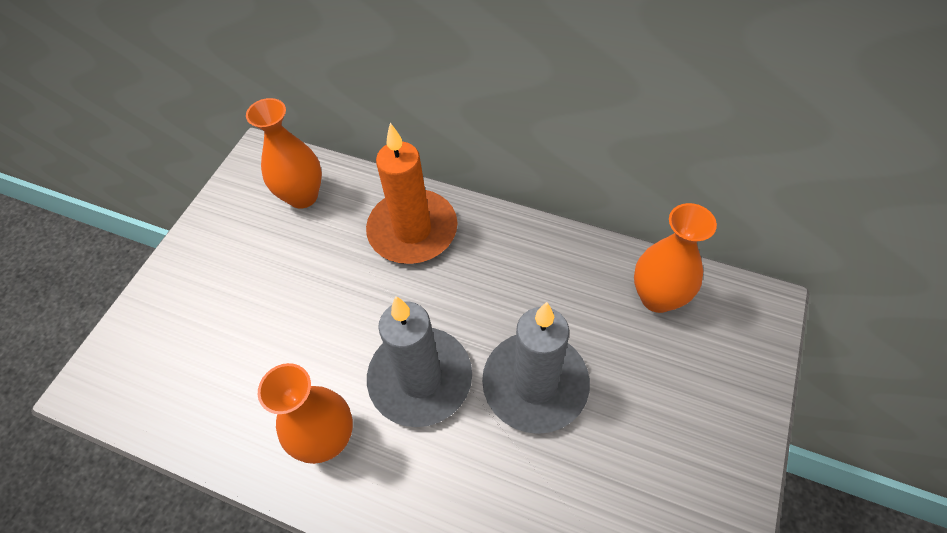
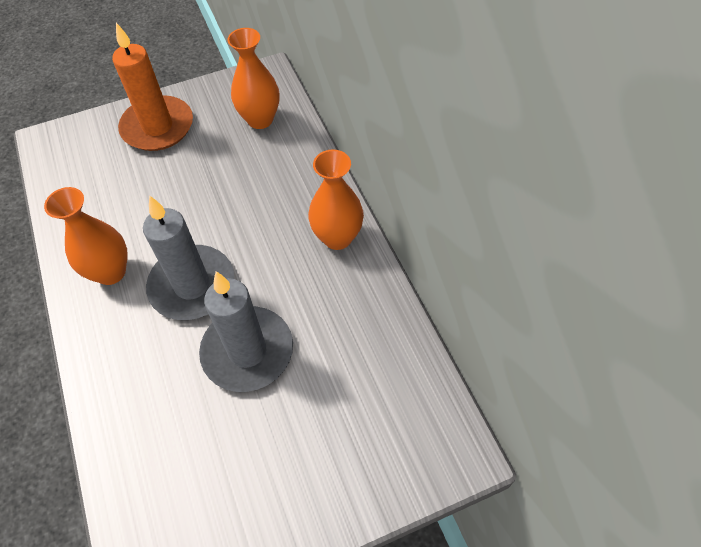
camera: 45 degrees right, 0 degrees up
orange candle [366,123,457,264] -> orange candle moved to [112,23,193,151]
orange vase [634,203,717,313] -> orange vase moved to [308,149,364,250]

